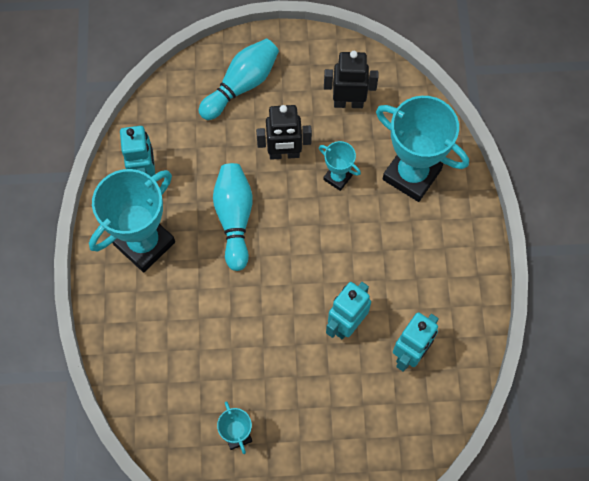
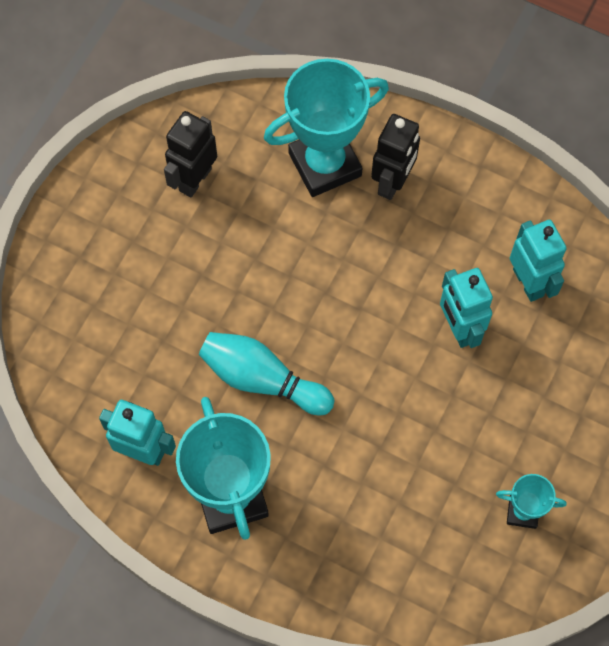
camera: 60 degrees left, 0 degrees up
turquoise bowling pin [199,39,279,120] -> none
black robot [256,105,312,160] -> black robot moved to [371,114,420,200]
turquoise trophy [319,141,361,191] -> none

